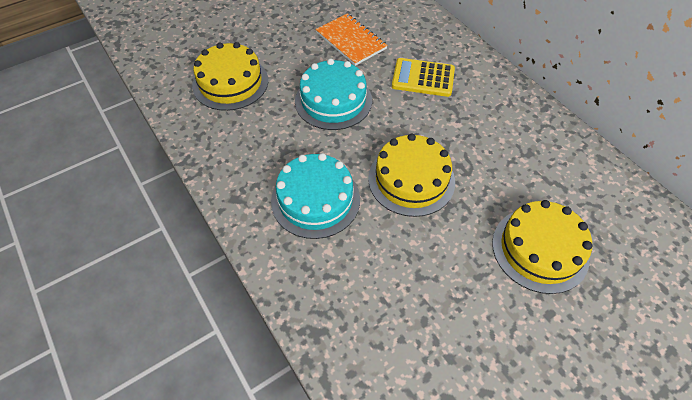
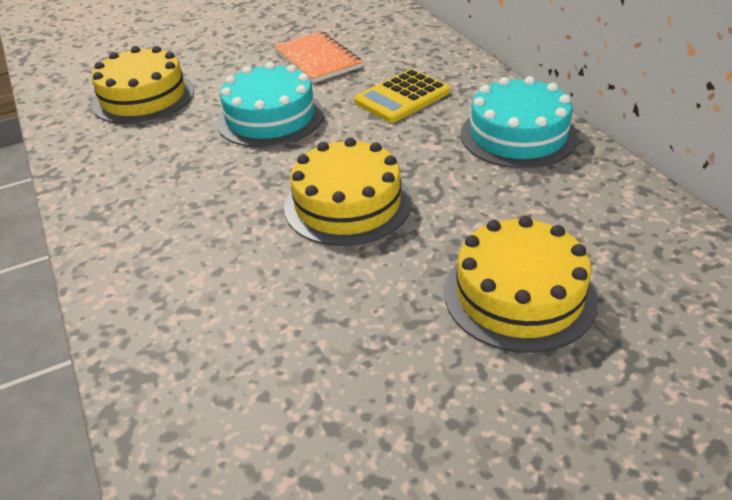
camera: 10 degrees right, 15 degrees down
turquoise cake [271,153,360,239] -> turquoise cake moved to [461,76,578,169]
yellow calculator [392,58,455,97] -> yellow calculator turned 60 degrees counterclockwise [354,69,450,123]

